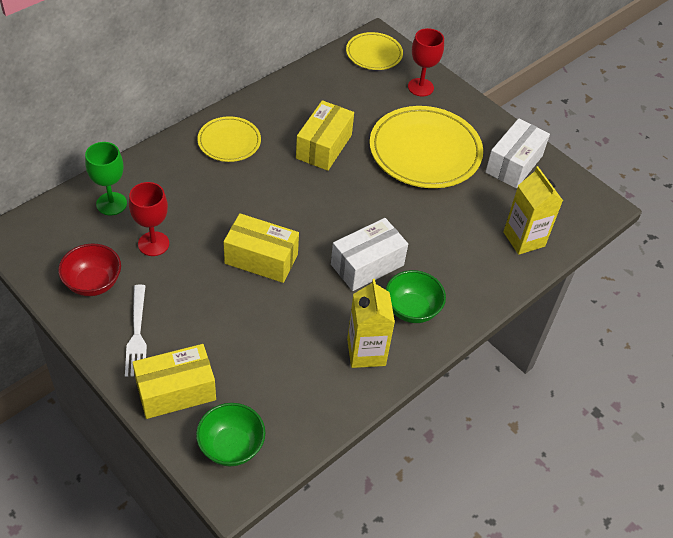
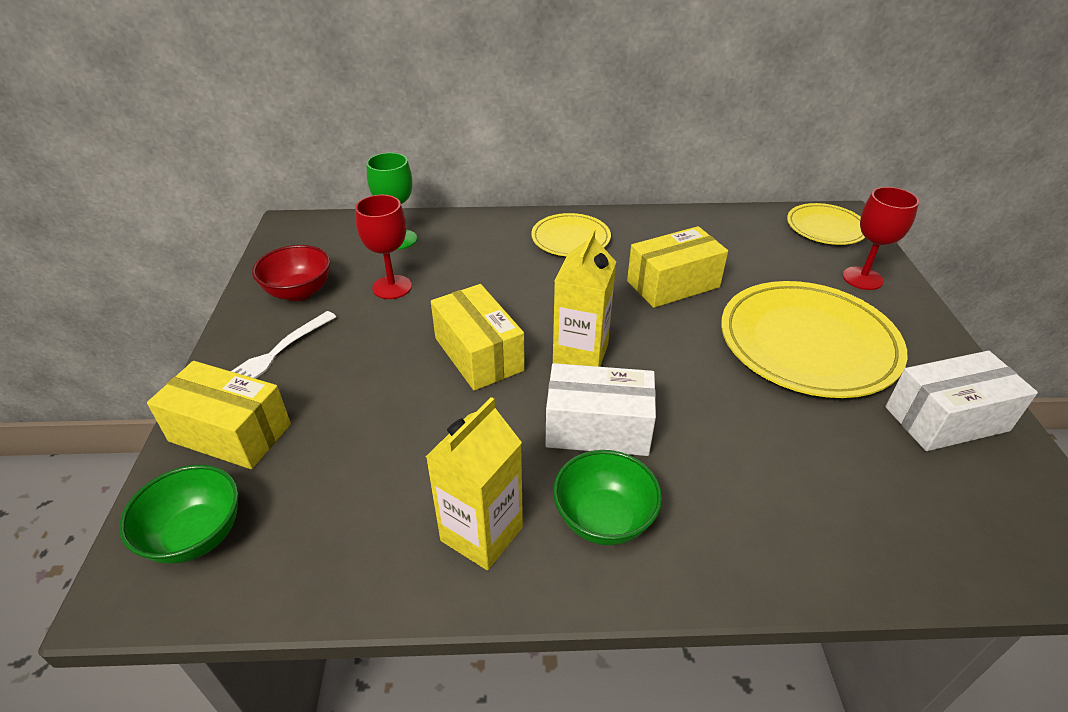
camera: 45 degrees right, 10 degrees down
yellow carton [503,166,563,255] -> yellow carton moved to [553,229,616,367]

